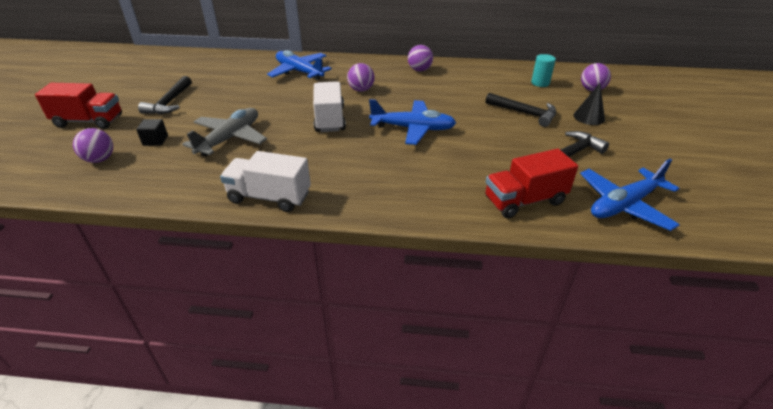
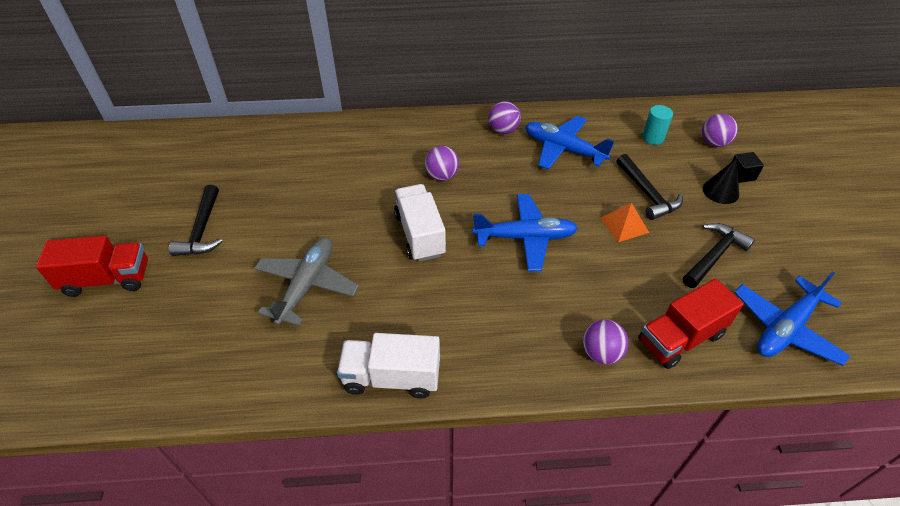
camera: 10 degrees left, 10 degrees up
purple ball [73,128,113,163] -> purple ball moved to [583,319,629,365]
black cube [136,119,168,146] -> black cube moved to [732,152,764,183]
blue plane [267,50,332,80] -> blue plane moved to [525,116,614,170]
black hammer [485,93,556,127] -> black hammer turned 45 degrees clockwise [617,154,683,220]
none -> orange pyramid [600,203,649,242]

